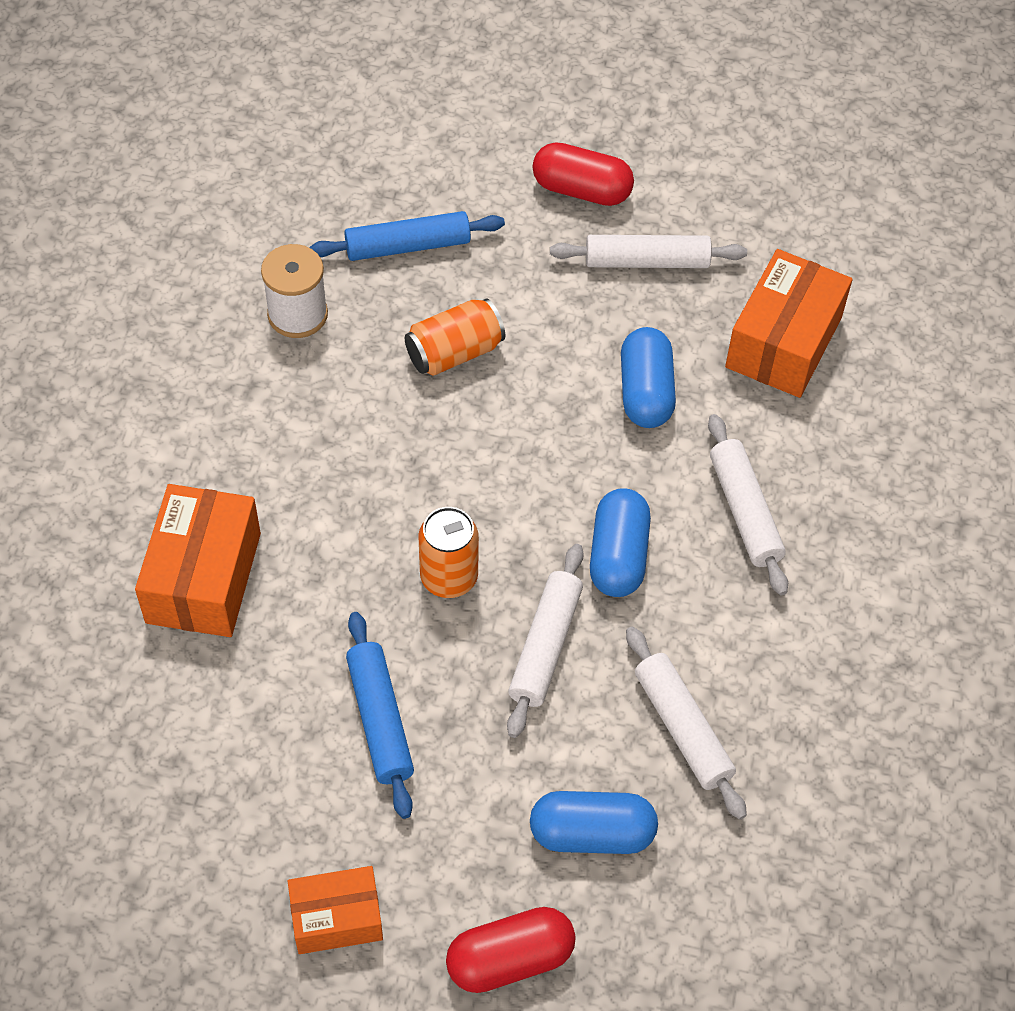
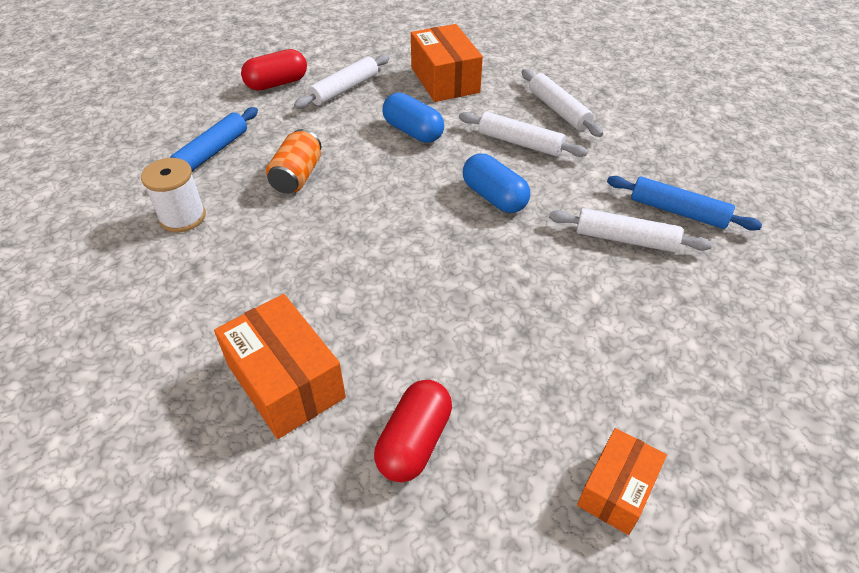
camera: 45 degrees left, 10 degrees down
blue rolling pin [346,612,414,819] -> blue rolling pin moved to [607,176,762,231]
orange can [418,507,479,598] -> none
red capsule [446,907,576,993] -> red capsule moved to [374,380,452,482]
white rolling pin [507,544,584,738] -> white rolling pin moved to [521,69,603,137]
blue capsule [530,791,658,854] -> none

